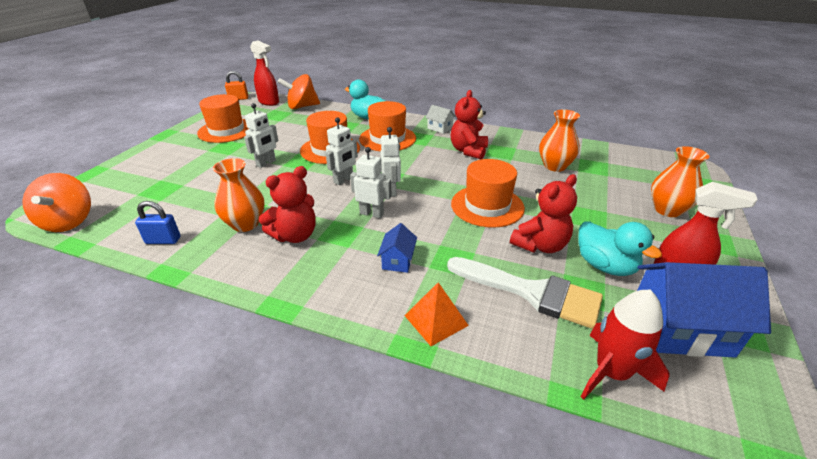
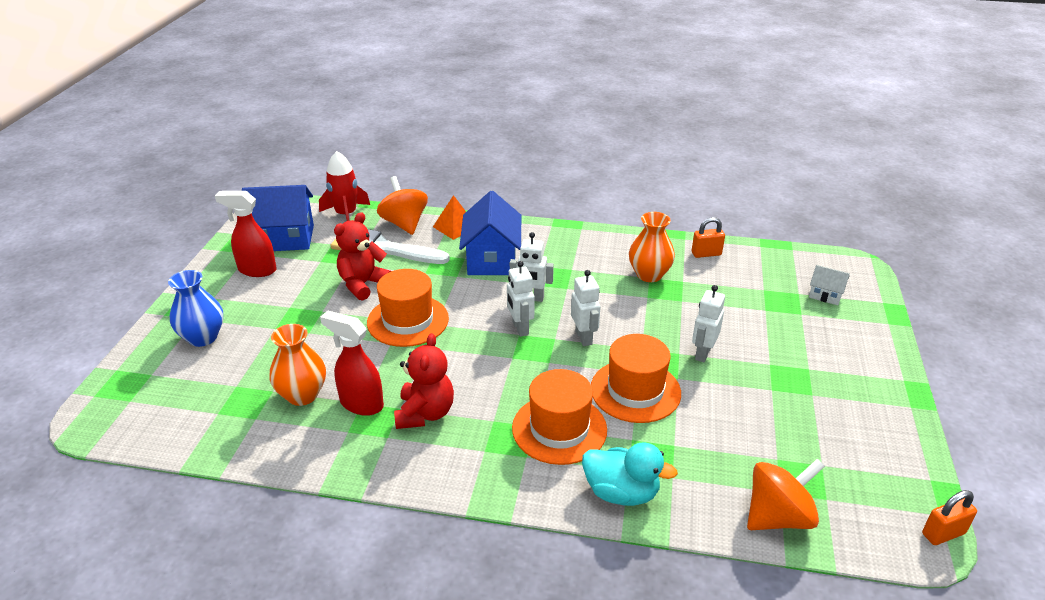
camera: 170 degrees right, 0 degrees up
orange spinning top [22,173,91,232] -> orange spinning top moved to [377,176,428,235]
blue padlock [135,201,181,244] -> orange padlock [692,217,725,258]
orange hat [197,94,249,143] -> none
red spray bottle [250,40,279,106] -> red spray bottle moved to [320,311,384,416]
red teddy bear [259,166,315,243] -> none
white robot [326,118,358,185] -> white robot turned 135 degrees clockwise [571,270,601,346]
blue house [377,223,417,273] -> blue house [459,191,521,275], size x2.06
white house [425,105,456,134] -> white house moved to [809,265,850,305]
turquoise duck [579,221,662,276] -> none
orange vase [651,146,709,217] -> blue vase [168,270,223,347]

